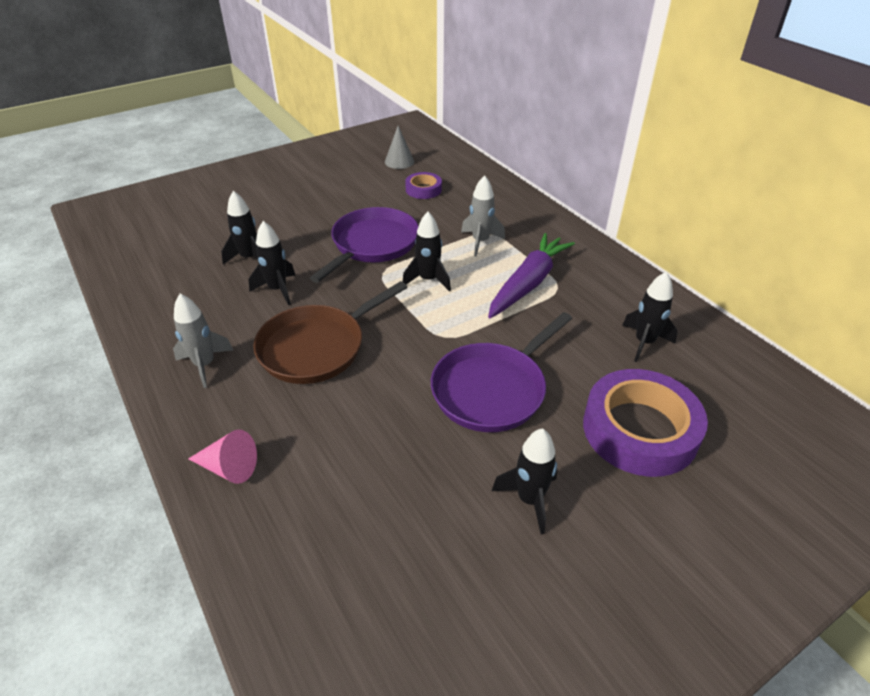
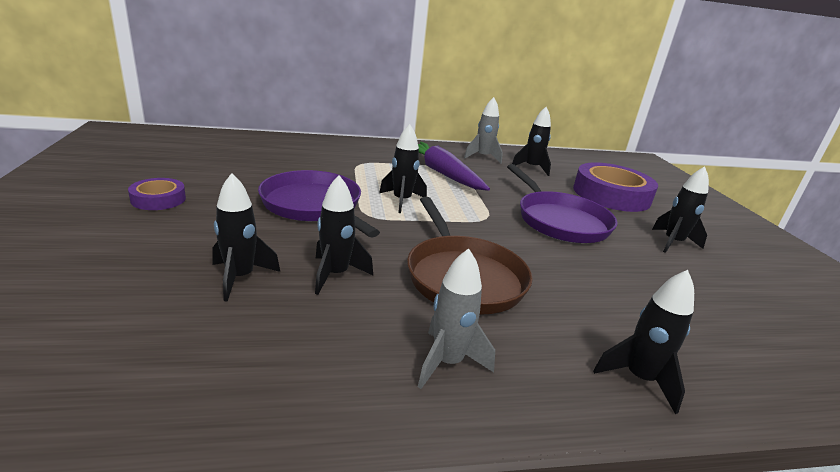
camera: 70 degrees left, 15 degrees down
pink cone [188,430,257,484] -> black rocket [593,270,694,414]
grey cone [385,126,414,169] -> none
purple tape [405,172,442,199] -> purple tape moved to [128,178,186,210]
grey rocket [461,175,505,257] -> grey rocket moved to [464,97,503,164]

